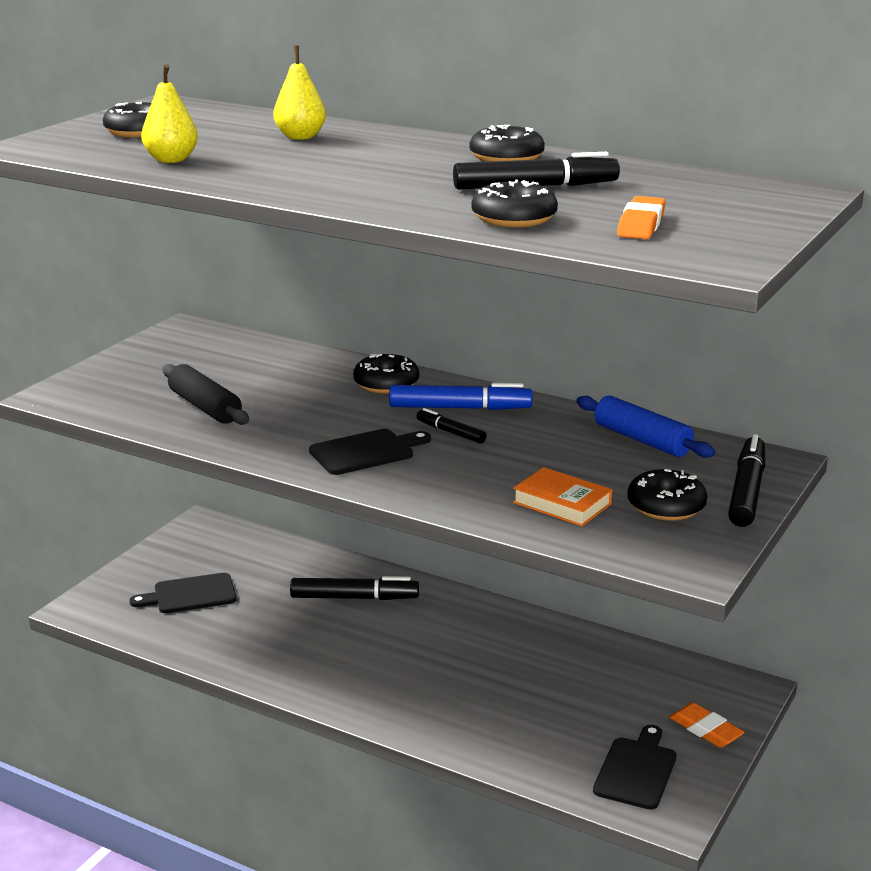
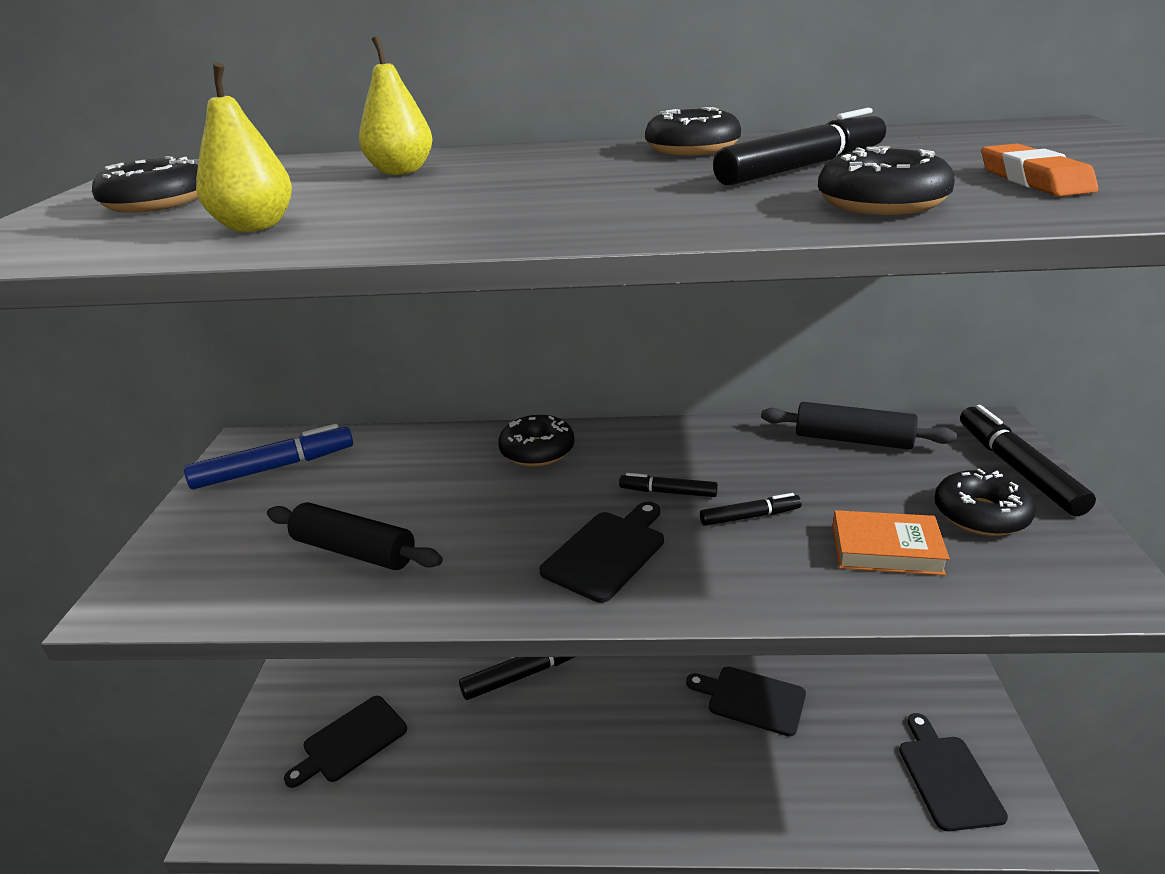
camera: 25 degrees left, 5 degrees up
blue marker [389,383,532,410] -> blue marker moved to [184,424,353,489]
blue rolling pin [576,396,715,458] -> black rolling pin [761,402,957,450]
orange eraser [670,702,744,748] -> none
none -> black cutting board [686,667,806,737]
none -> black marker [700,493,801,526]

